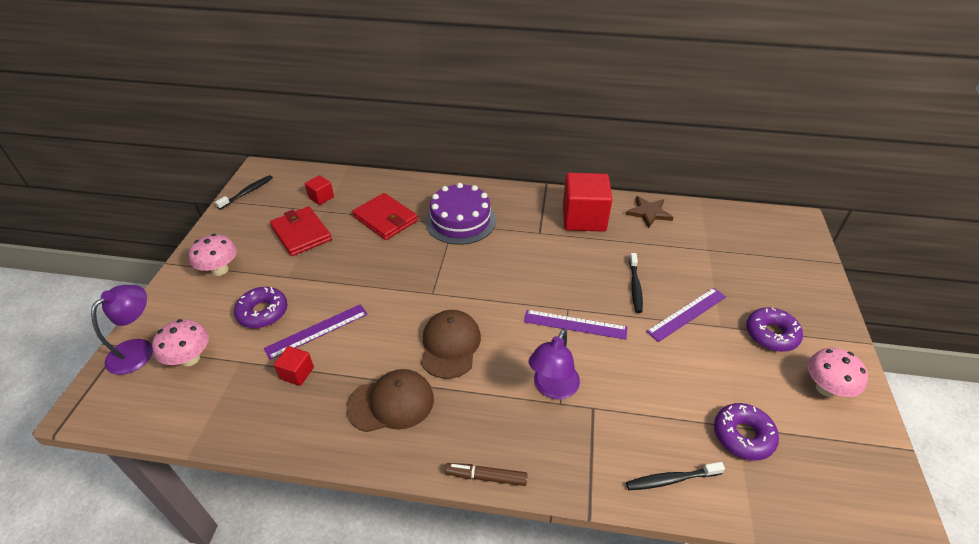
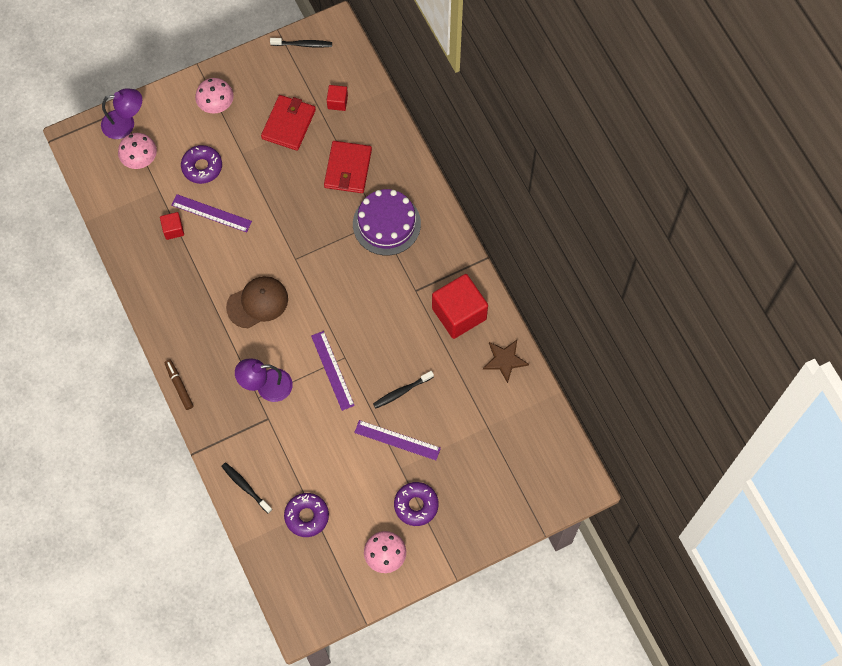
camera: 55 degrees right, 25 degrees up
brown cap [346,369,434,432] -> none

